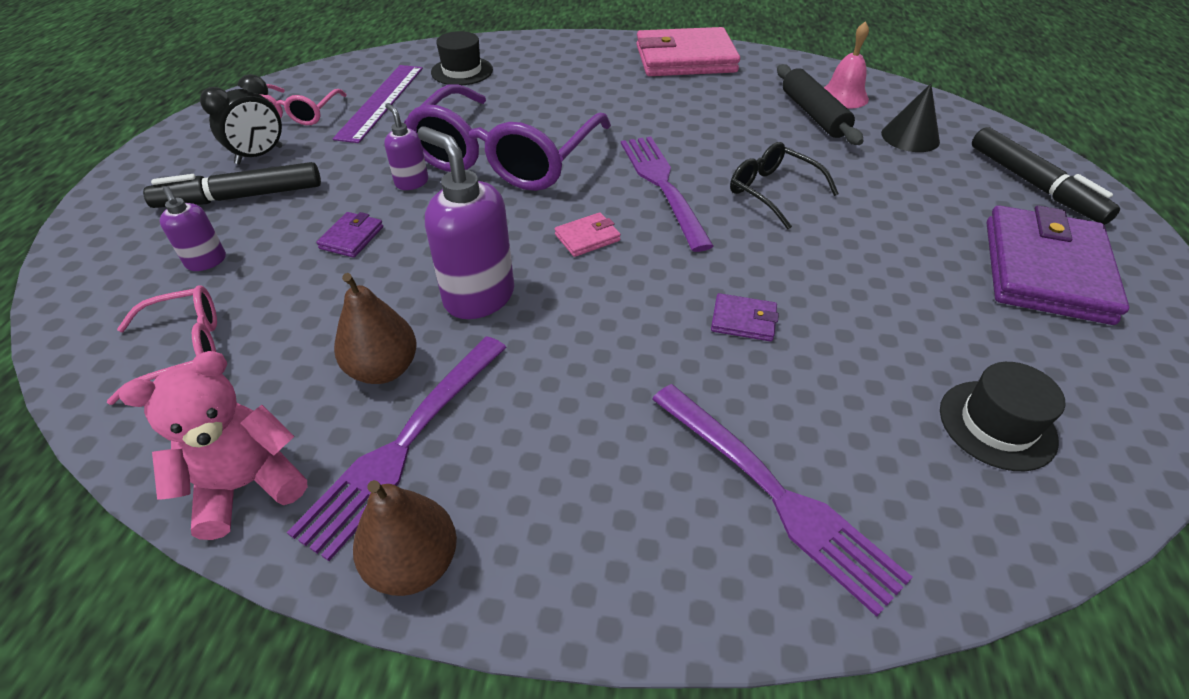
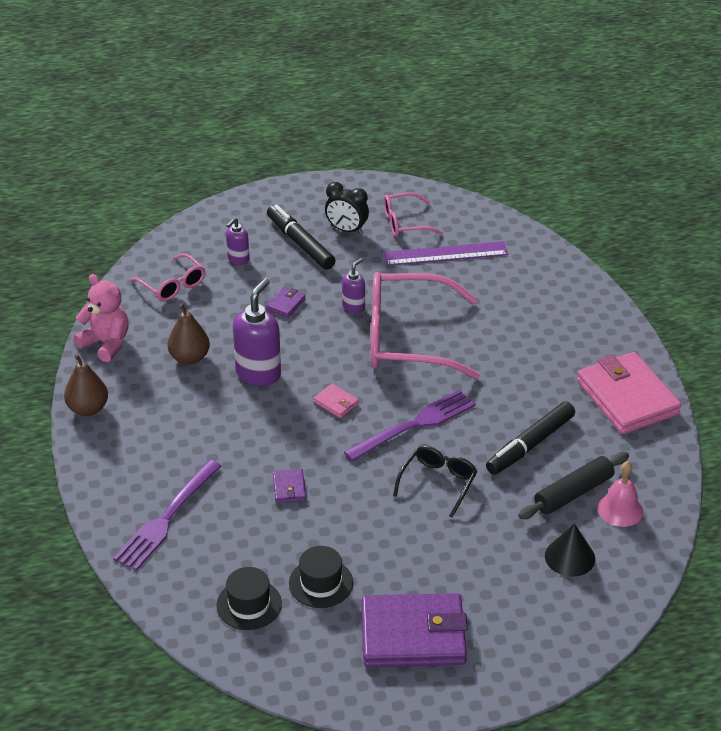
camera: 70 degrees right, 5 degrees down
purple fork [287,336,507,561] -> none
purple wallet [317,212,383,258] -> purple wallet turned 60 degrees counterclockwise [265,287,306,318]
purple glasses [404,84,611,191] -> pink glasses [371,272,480,379]
black hat [431,31,493,85] -> black hat moved to [289,546,353,608]
black marker [972,127,1120,225] -> black marker moved to [486,401,575,475]

